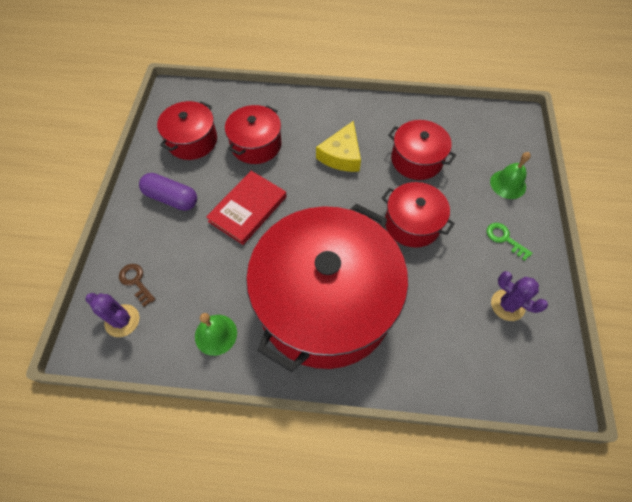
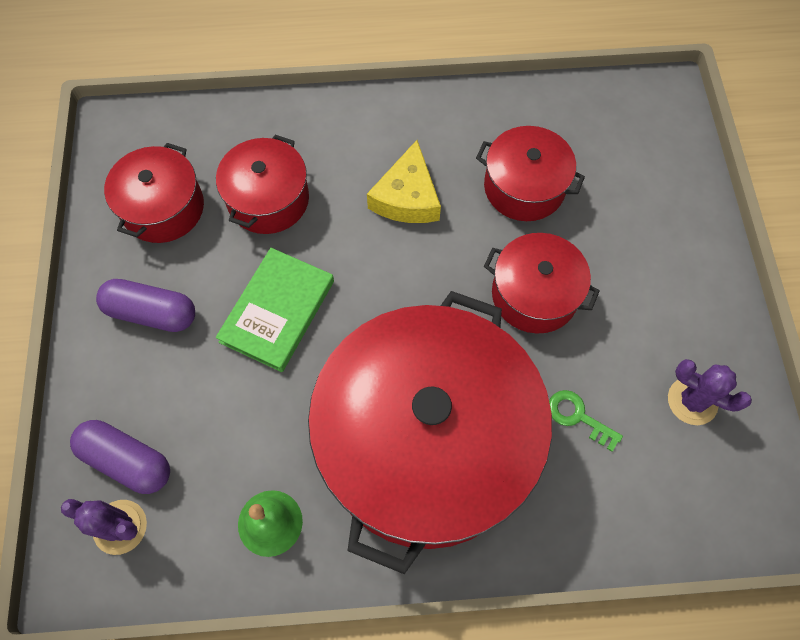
camera: 10 degrees left, 5 degrees up
brown key [119,264,156,307] -> purple capsule [70,420,170,494]
red book [206,171,287,245] -> green book [216,248,334,372]
green key [487,223,532,261] -> green key moved to [549,390,623,452]
green bell [490,152,531,199] -> none

